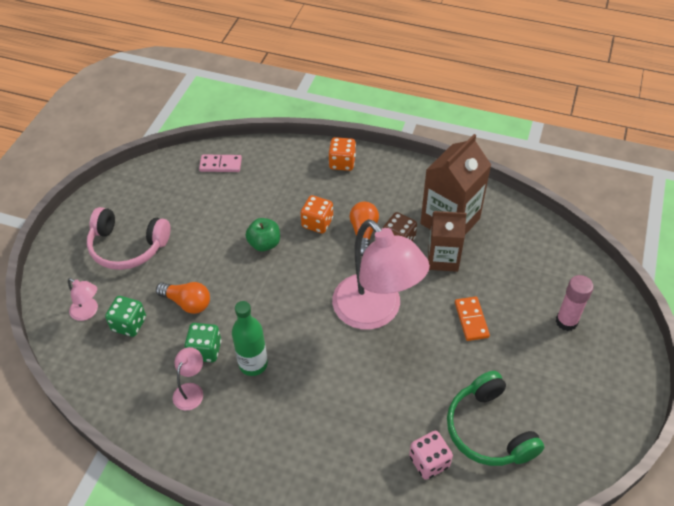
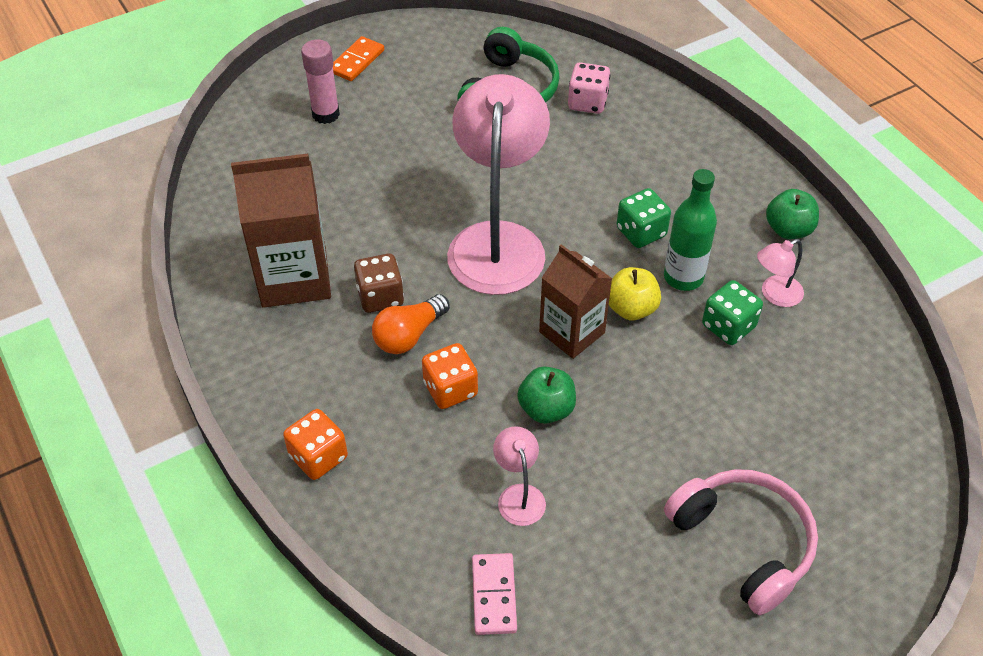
camera: 140 degrees left, 0 degrees up
pink lamp [68,278,98,321] -> pink lamp moved to [493,426,546,526]
green dice [105,296,146,337] -> green dice moved to [617,188,671,248]
orange light bulb [156,282,210,314] -> none
pink domino [199,155,242,172] -> pink domino turned 45 degrees clockwise [472,553,517,635]
brown carton [428,211,467,272] -> brown carton moved to [539,244,612,359]
orange domino [455,297,490,341] -> orange domino moved to [333,36,384,81]
none -> yellow apple [609,267,661,320]
none -> green apple [766,189,819,239]

